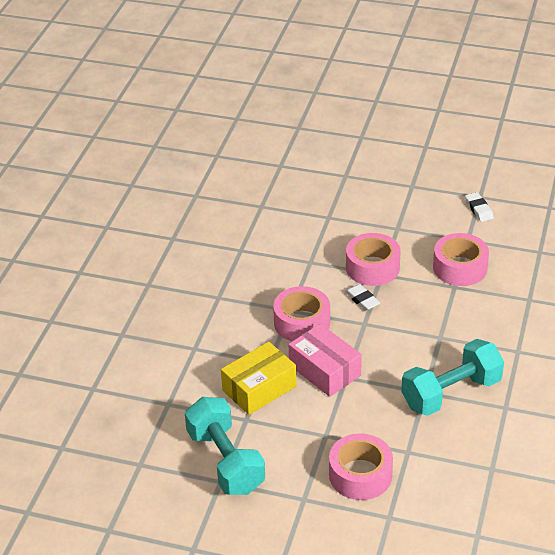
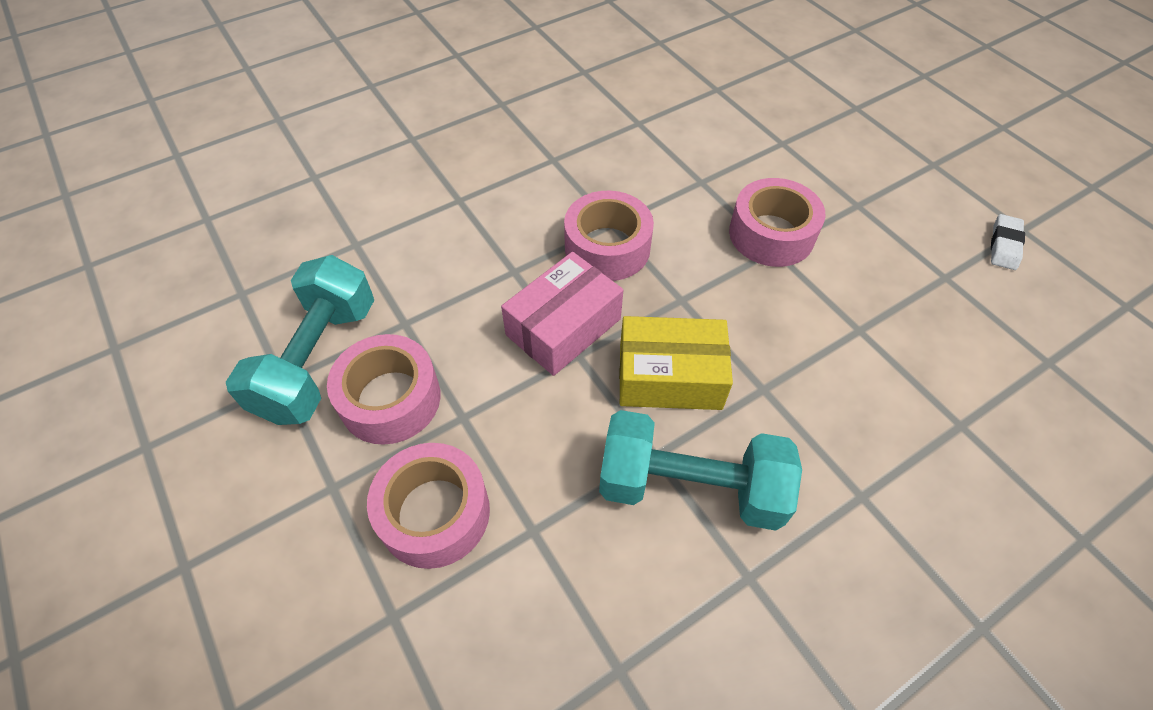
camera: 40 degrees right, 15 degrees up
yellow box [221,342,297,415] -> yellow box moved to [619,316,733,410]
pink box [289,324,362,397] -> pink box turned 45 degrees clockwise [501,252,623,376]
white eraser [345,284,380,311] -> none
pink tape [433,233,489,286] -> pink tape moved to [327,334,440,445]

